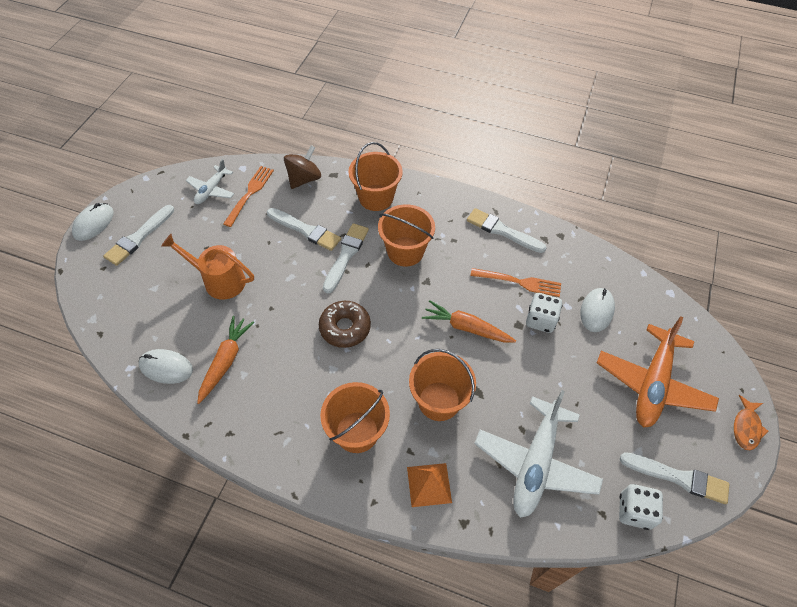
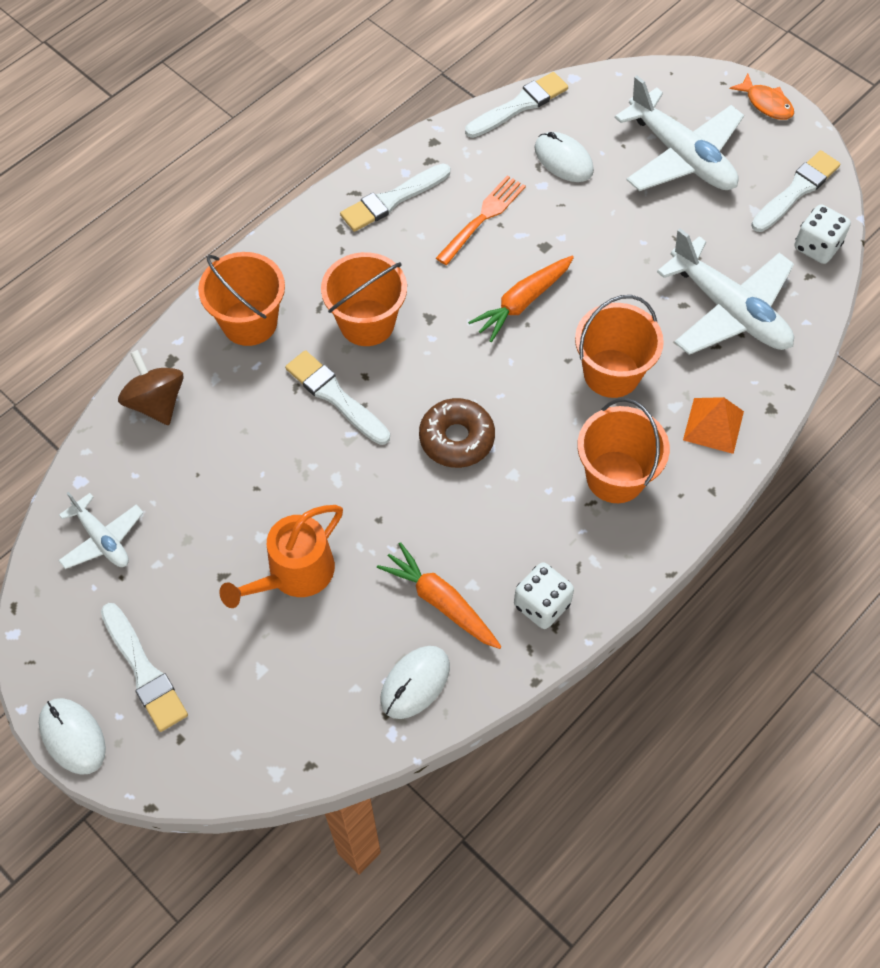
camera: 65 degrees left, 5 degrees up
orange fork [223,166,274,227] -> none
white brush [267,208,341,251] -> white brush moved to [465,72,568,138]
white dice [526,293,563,333] -> white dice moved to [514,562,574,629]
orange plane [597,316,719,427] -> white plane [615,76,744,191]

